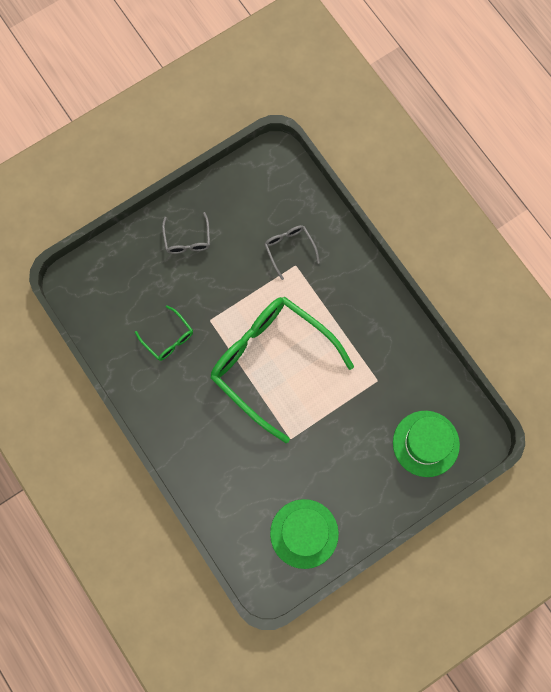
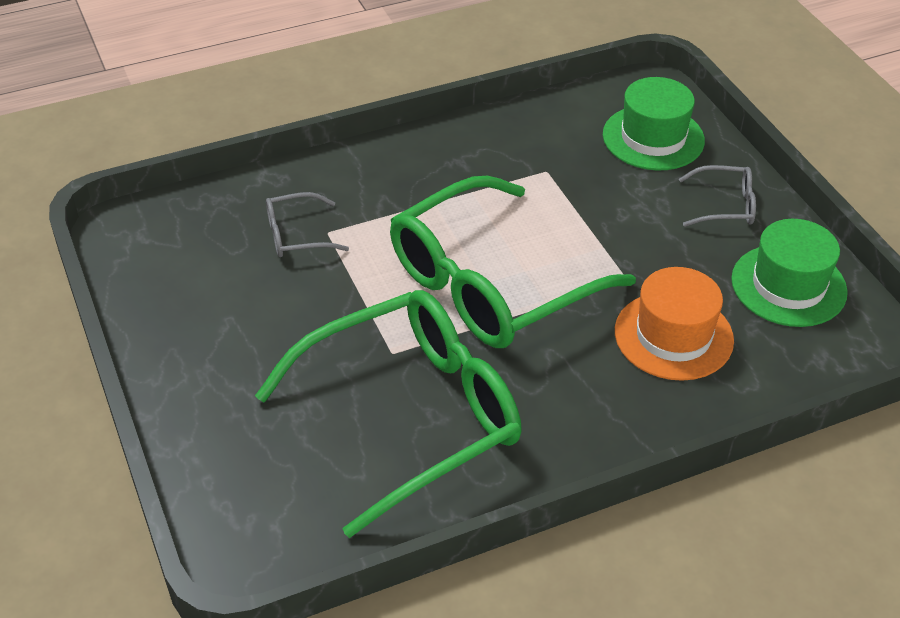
camera: 80 degrees left, 30 degrees down
green glasses [135,305,193,361] -> green glasses [255,290,522,538], size x2.39
grey glasses [162,212,210,254] -> grey glasses moved to [679,165,756,227]
none -> orange hat [615,267,734,381]

